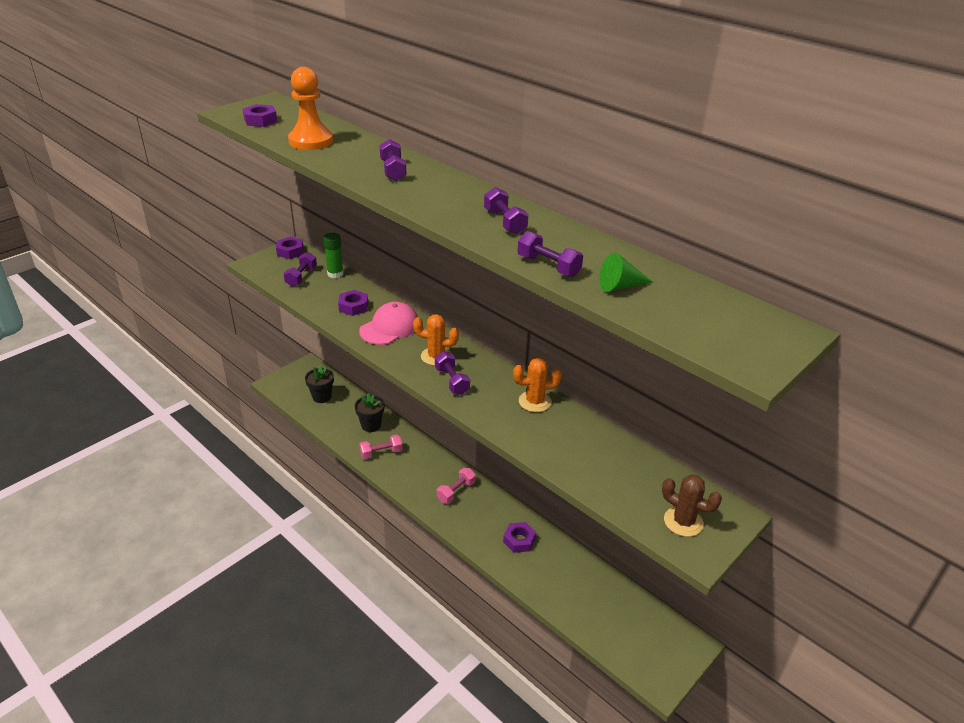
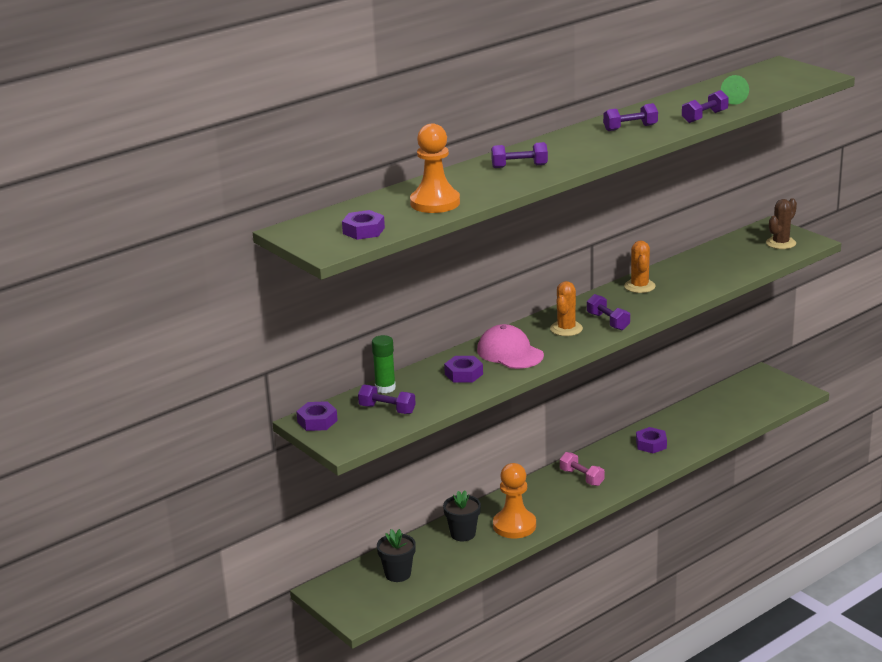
camera: 80 degrees left, 10 degrees down
pink dumbbell [359,434,403,459] -> orange pawn [493,463,536,538]
purple dumbbell [435,351,470,395] -> purple dumbbell turned 75 degrees clockwise [587,294,630,330]

